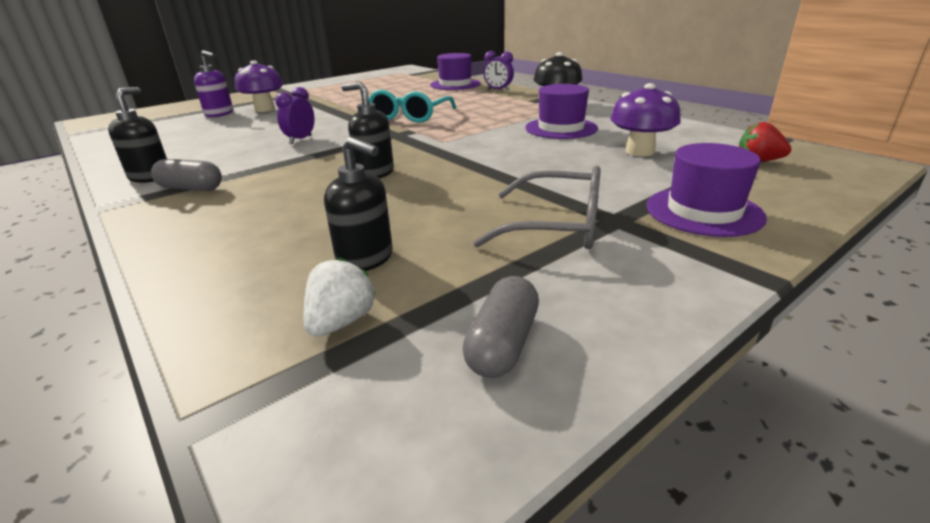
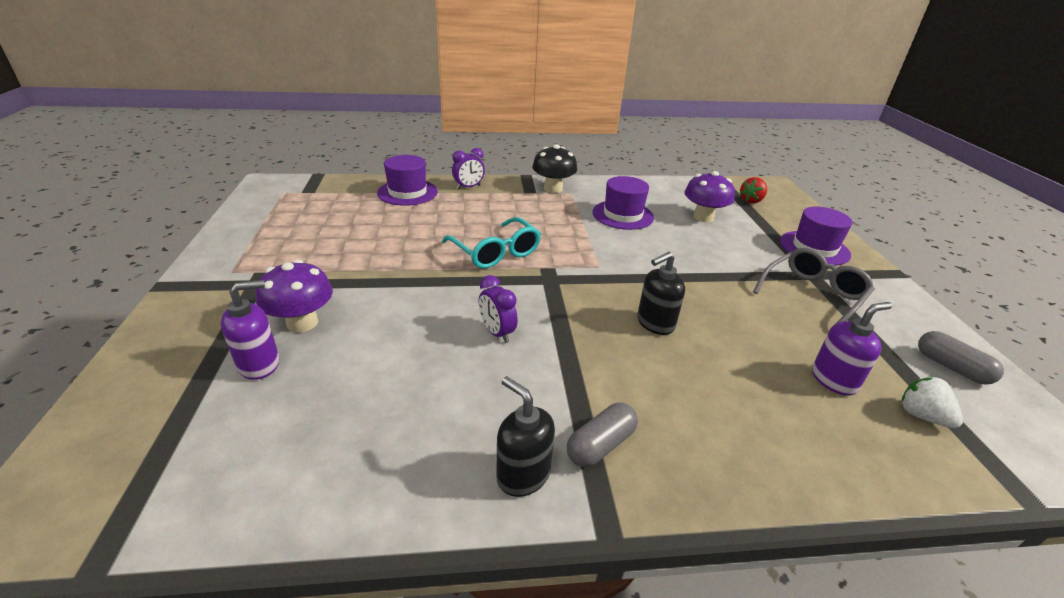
camera: 60 degrees left, 5 degrees up
black soap dispenser [324,137,393,271] -> purple soap dispenser [812,302,892,396]

